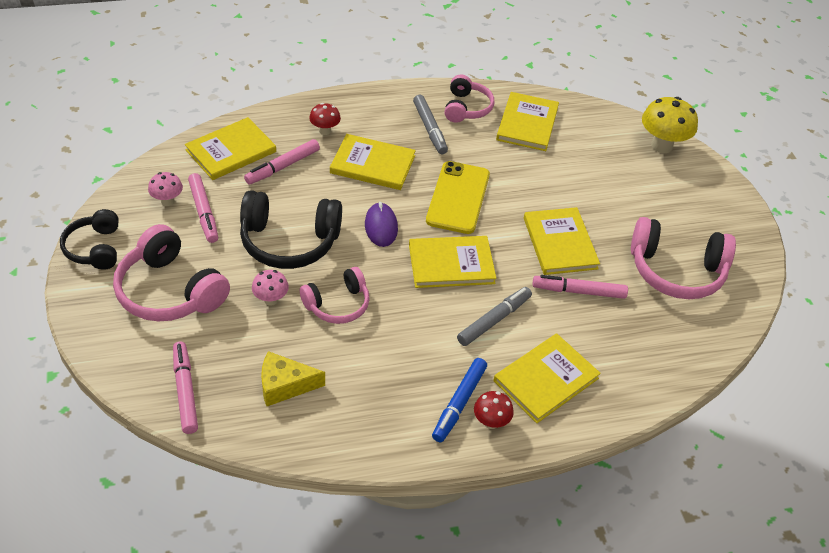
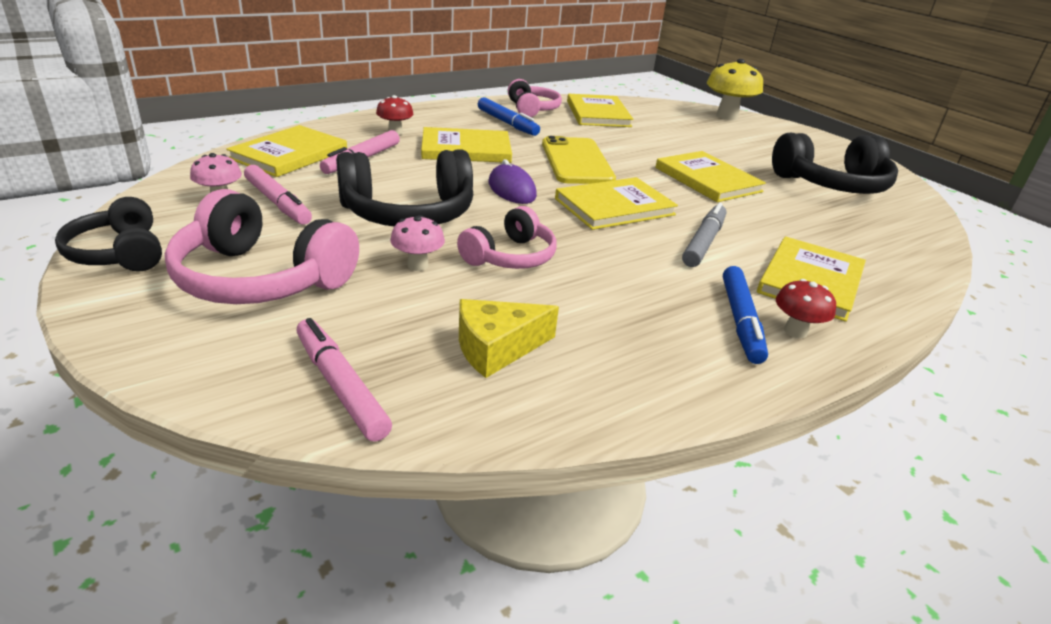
camera: 20 degrees left, 15 degrees down
grey marker [413,95,448,154] -> blue marker [478,97,540,136]
pink marker [533,275,628,299] -> none
pink headphones [631,217,736,299] -> black headphones [772,133,898,194]

